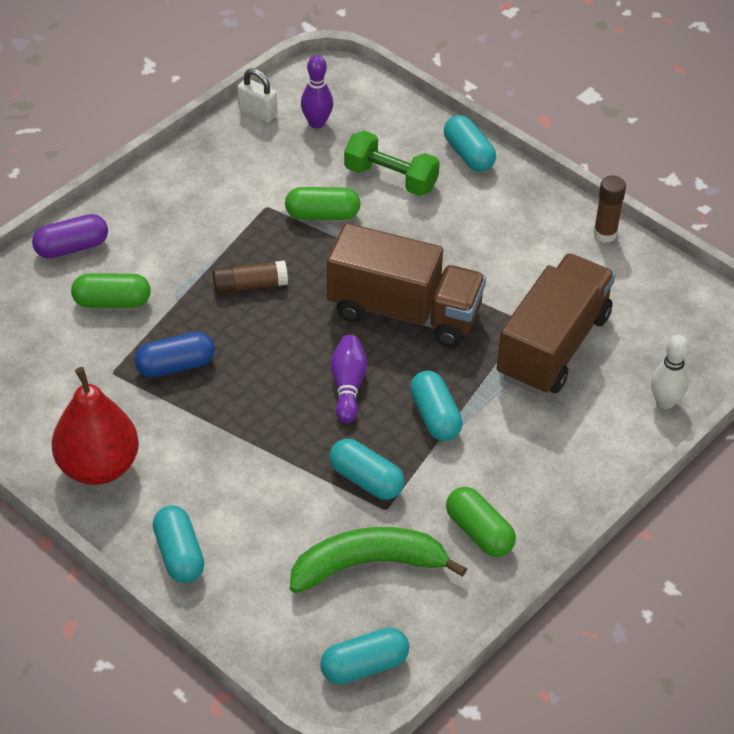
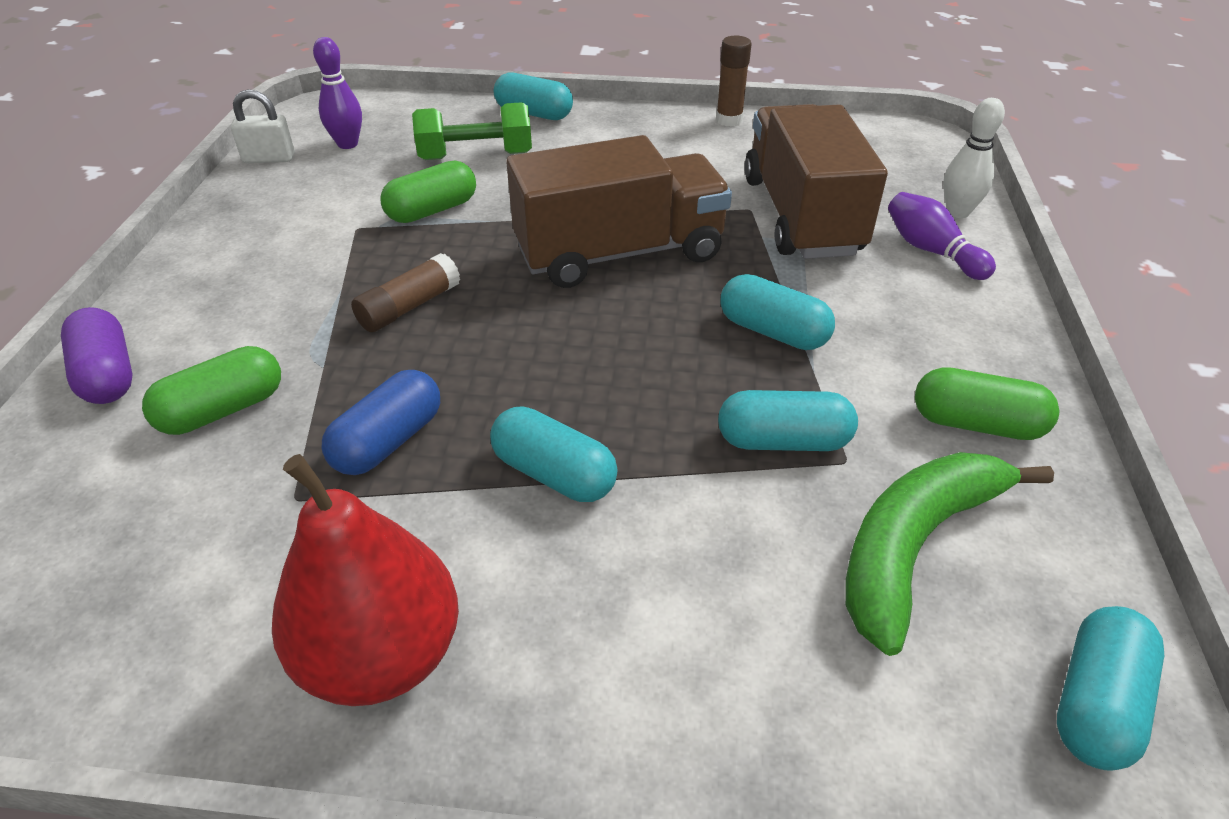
camera: 35 degrees left, 5 degrees down
purple capsule [32,214,108,259] -> purple capsule turned 60 degrees counterclockwise [61,307,133,404]
turquoise capsule [153,505,205,583] -> turquoise capsule moved to [490,406,618,502]
purple bowling pin [331,335,367,423] -> purple bowling pin moved to [888,192,996,280]

